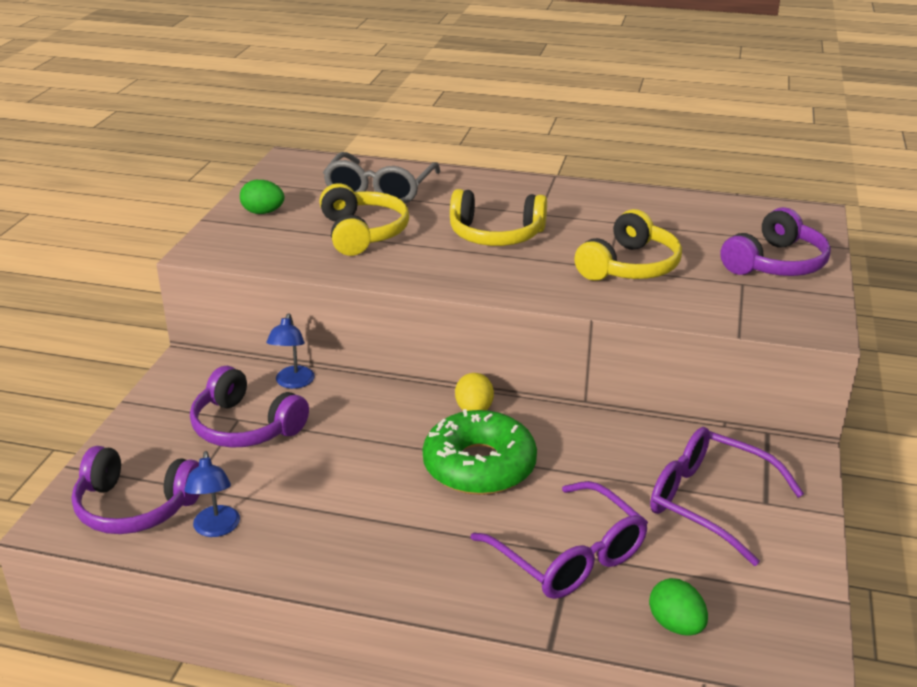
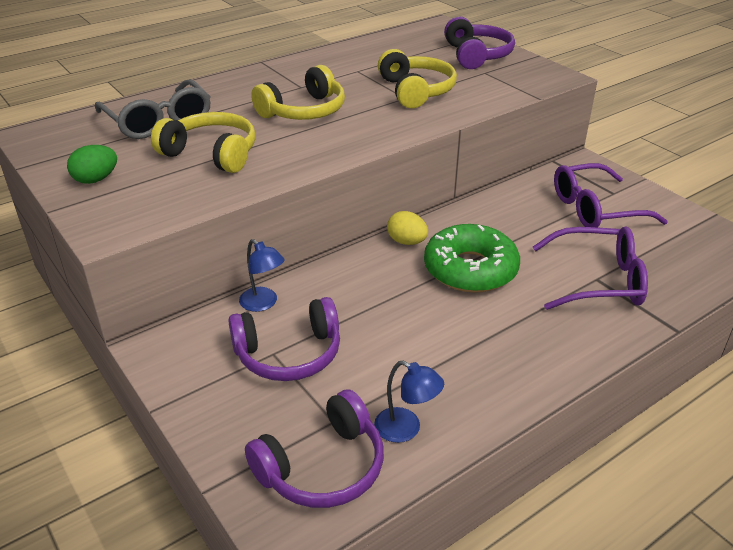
camera: 50 degrees left, 5 degrees up
green egg [649,578,708,636] -> none

